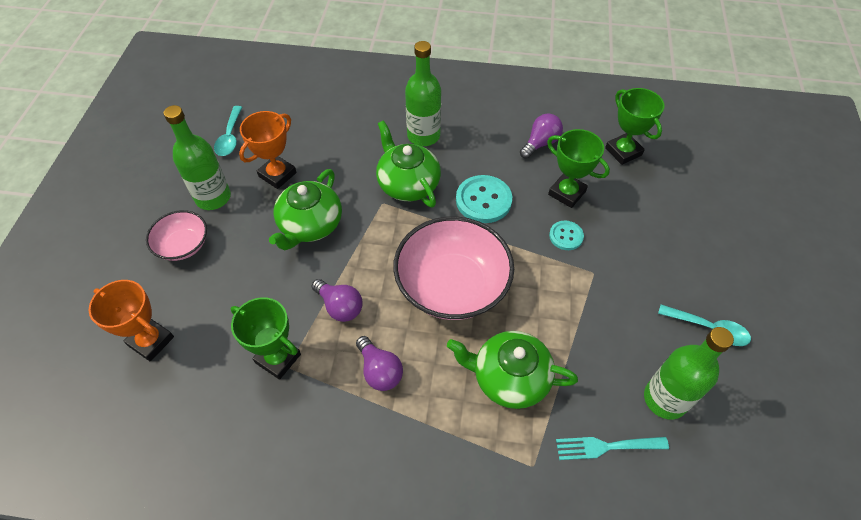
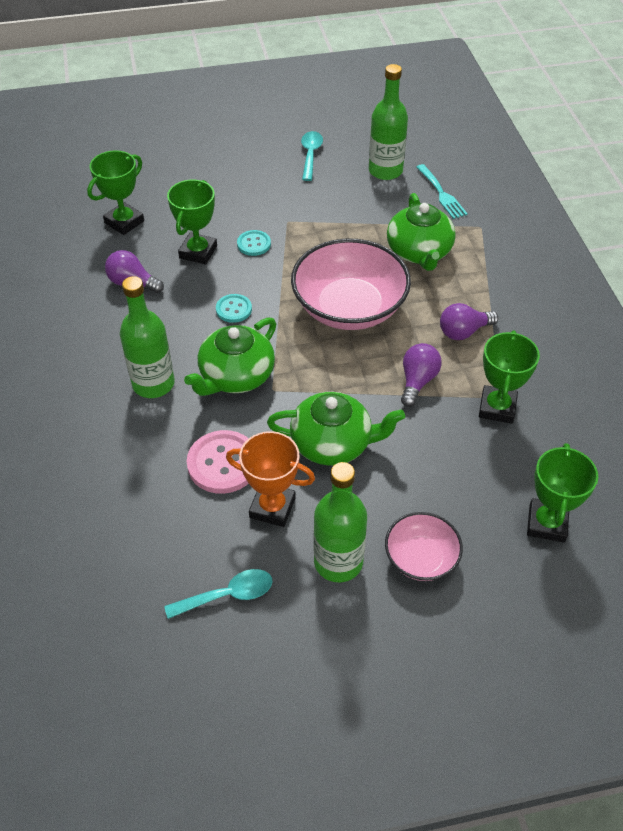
camera: 110 degrees left, 5 degrees down
orange trophy [89,280,174,362] -> green trophy [527,443,598,543]
purple light bulb [356,336,403,391] -> purple light bulb turned 150 degrees counterclockwise [440,303,498,340]
turquoise button [456,175,512,223] -> turquoise button [216,294,252,323], size x0.58
none -> pink button [187,430,249,494]

